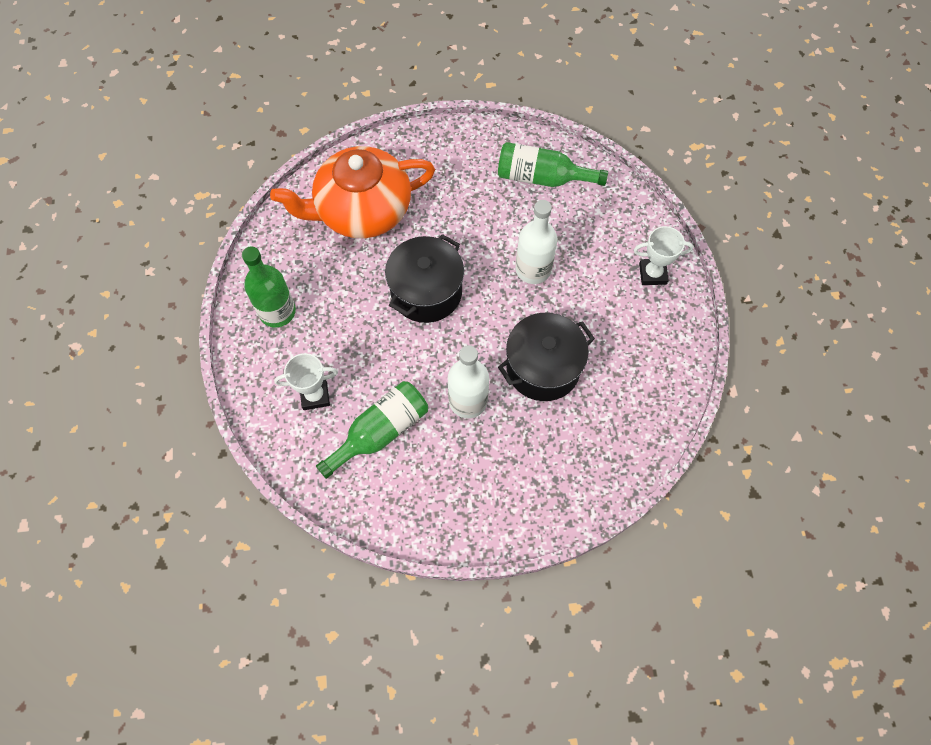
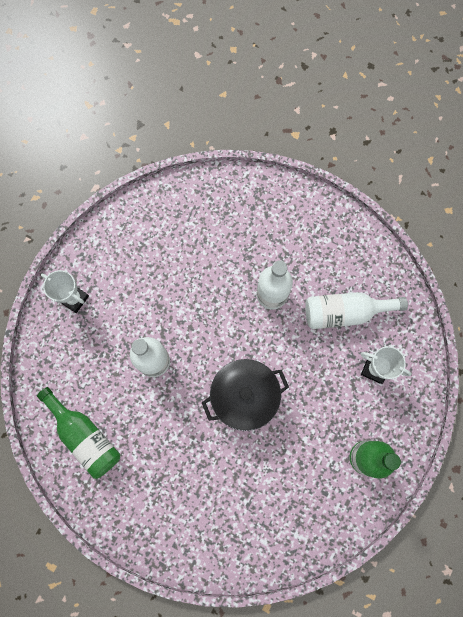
camera: 145 degrees left, 10 degrees up
orange teapot [270,146,435,238] -> none
green bottle [316,381,428,479] -> white bottle [305,292,408,329]
black pot [498,313,595,401] -> none

